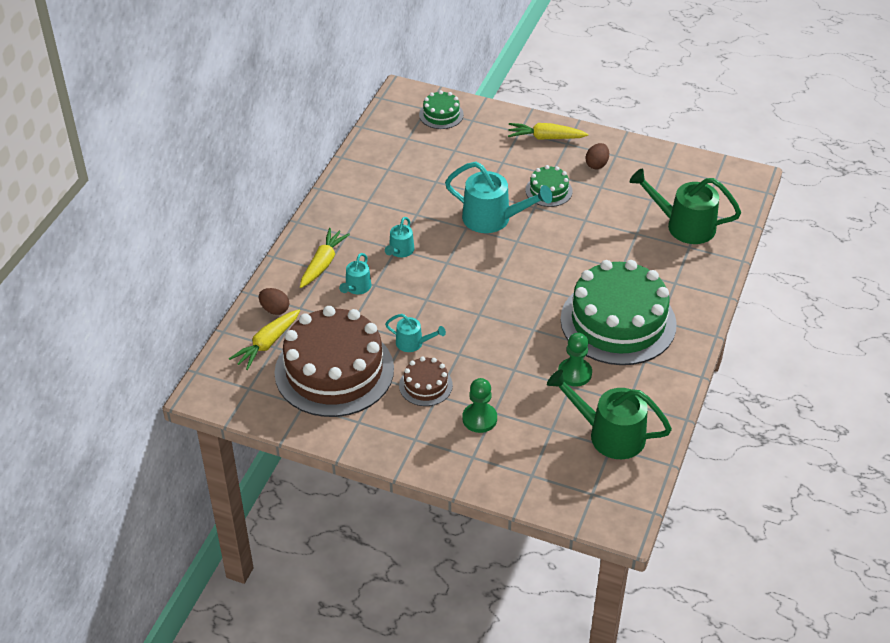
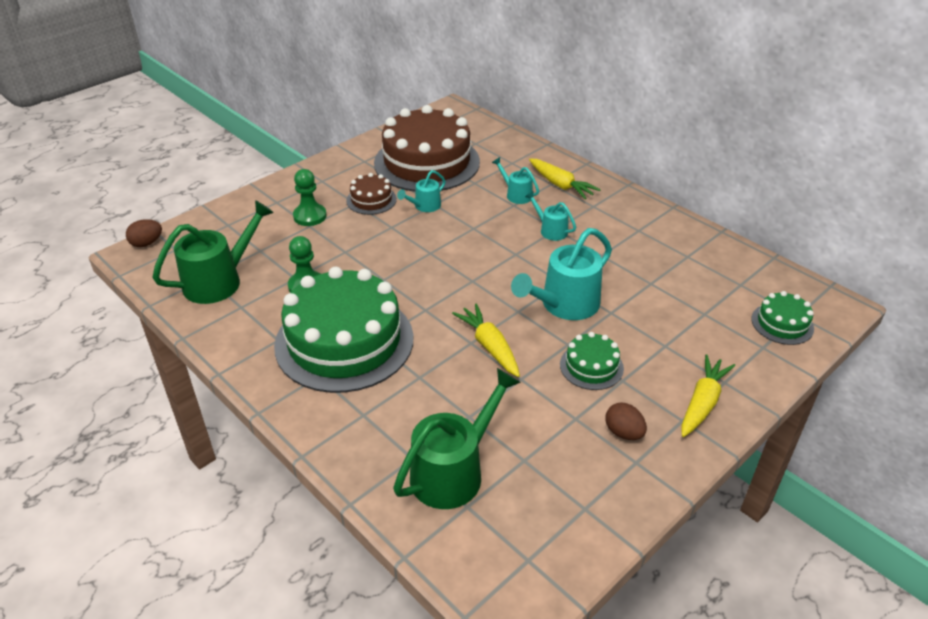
camera: 115 degrees right, 5 degrees down
yellow carrot [229,310,300,370] -> yellow carrot moved to [452,304,520,377]
brown egg [259,288,289,315] -> brown egg moved to [126,219,162,247]

